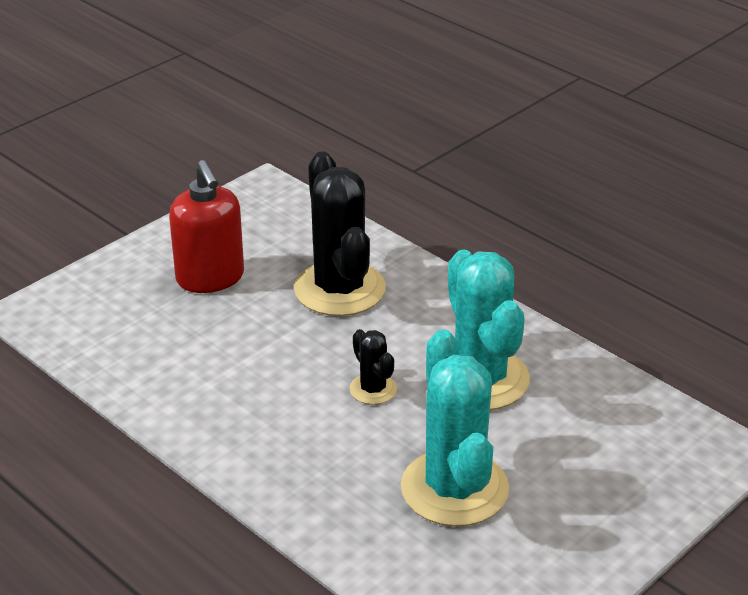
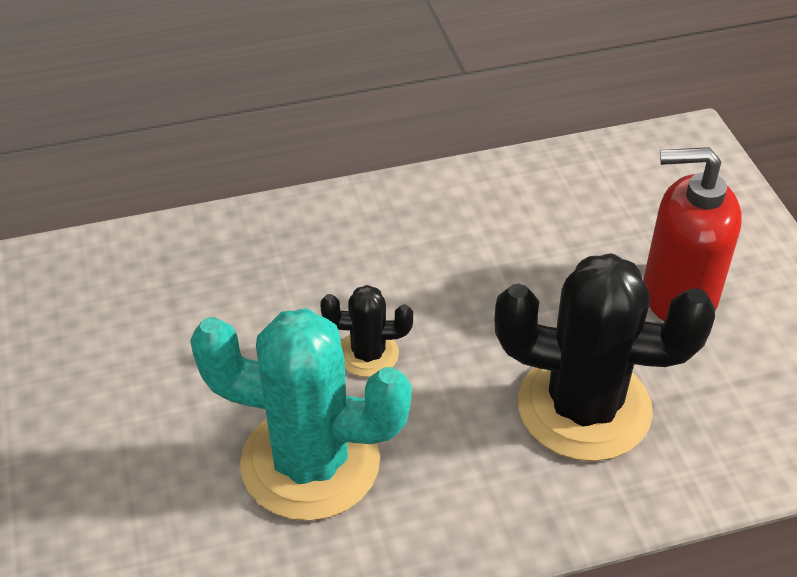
camera: 120 degrees right, 10 degrees up
turquoise cactus [401,330,509,527] -> none

